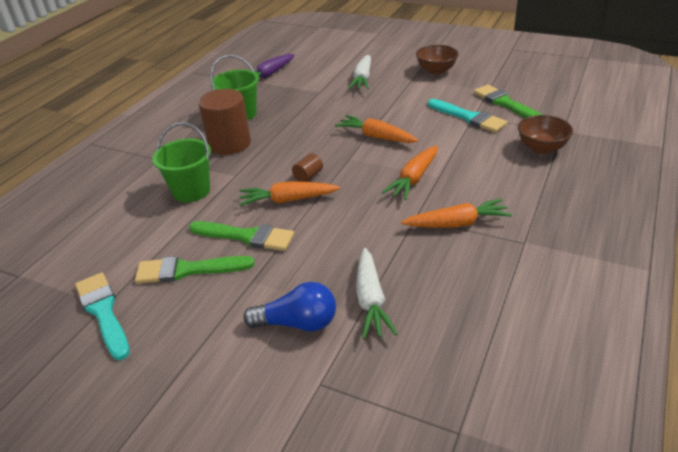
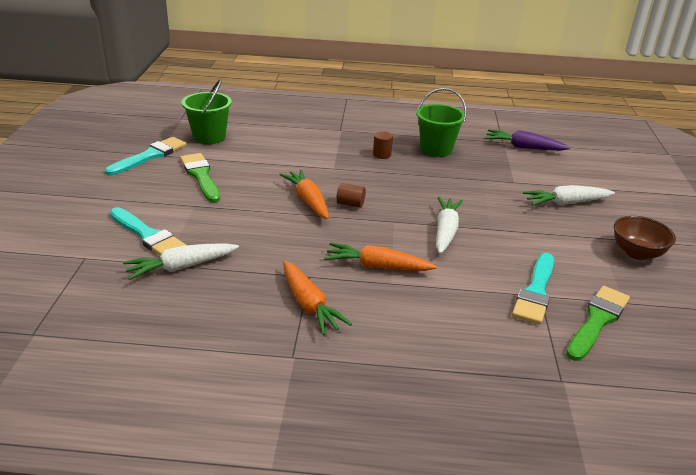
camera: 65 degrees right, 5 degrees down
green bucket [152,123,211,202] -> green bucket moved to [182,79,232,144]
green brush [189,221,294,251] -> none
brown cylinder [198,89,251,155] -> brown cylinder [373,131,393,159], size x0.44
blue light bulb [243,282,336,332] -> turquoise brush [110,207,186,256]
orange carrot [335,115,418,143] -> white carrot [436,197,463,254]
brown bowl [518,115,573,154] -> none

